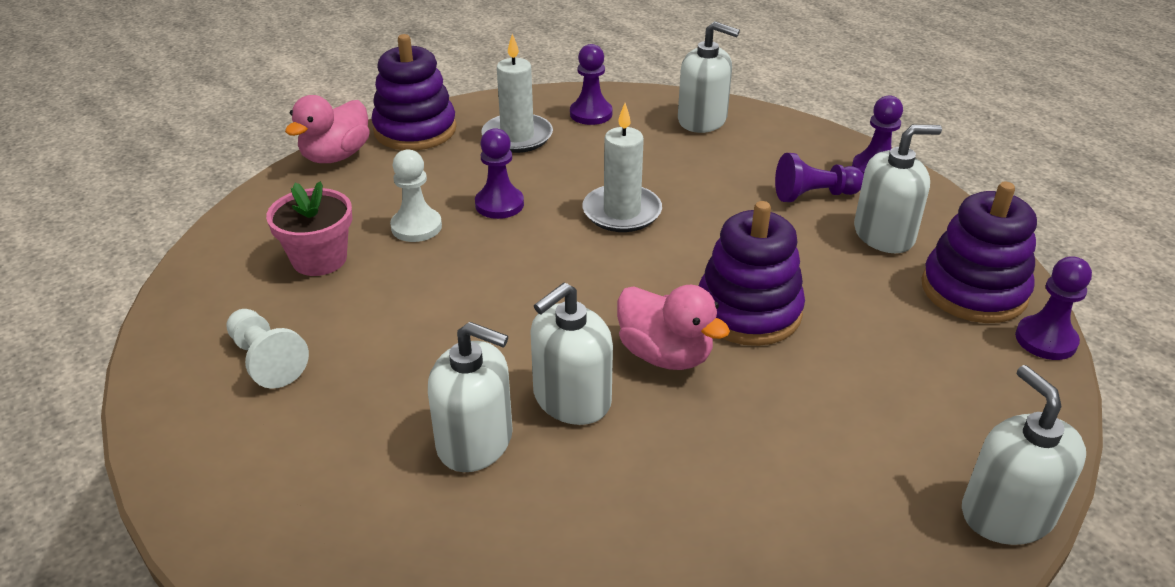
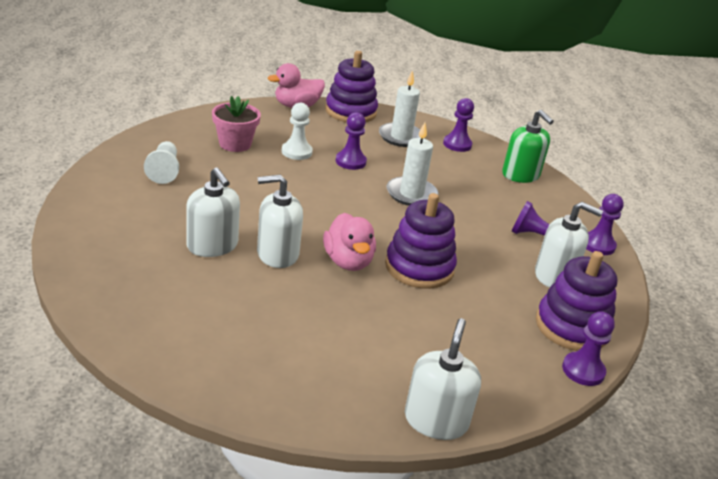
camera: 30 degrees right, 5 degrees down
white soap dispenser [678,21,740,133] -> green soap dispenser [502,110,554,183]

